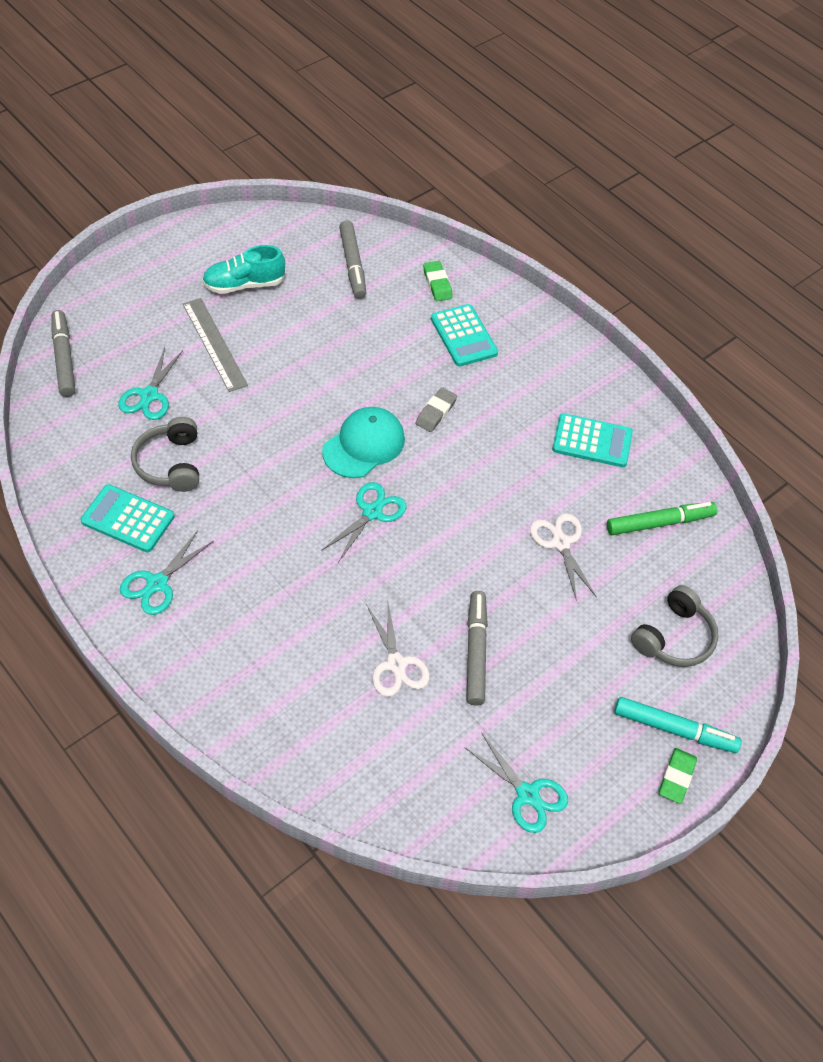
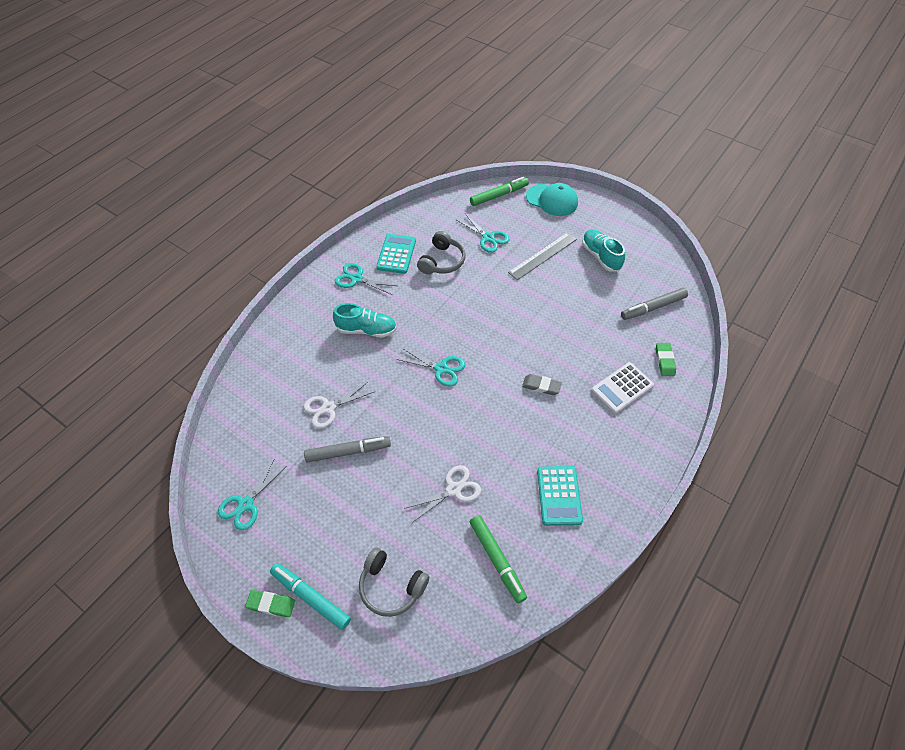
camera: 80 degrees right, 0 degrees up
grey marker [51,310,75,397] -> green marker [470,177,529,206]
turquoise scissors [118,347,183,420] -> turquoise scissors turned 135 degrees counterclockwise [457,214,510,253]
grey headphones [131,417,199,492] -> grey headphones turned 135 degrees clockwise [417,231,465,274]
turquoise cap [322,407,405,478] -> turquoise cap moved to [526,183,578,216]
green eraser [423,261,453,301] -> green eraser turned 60 degrees counterclockwise [656,343,676,376]
turquoise calculator [431,304,498,367] -> white calculator [591,362,654,414]
turquoise marker [614,697,742,753] -> turquoise marker turned 120 degrees clockwise [270,563,351,630]
none -> turquoise shoe [333,303,397,338]

